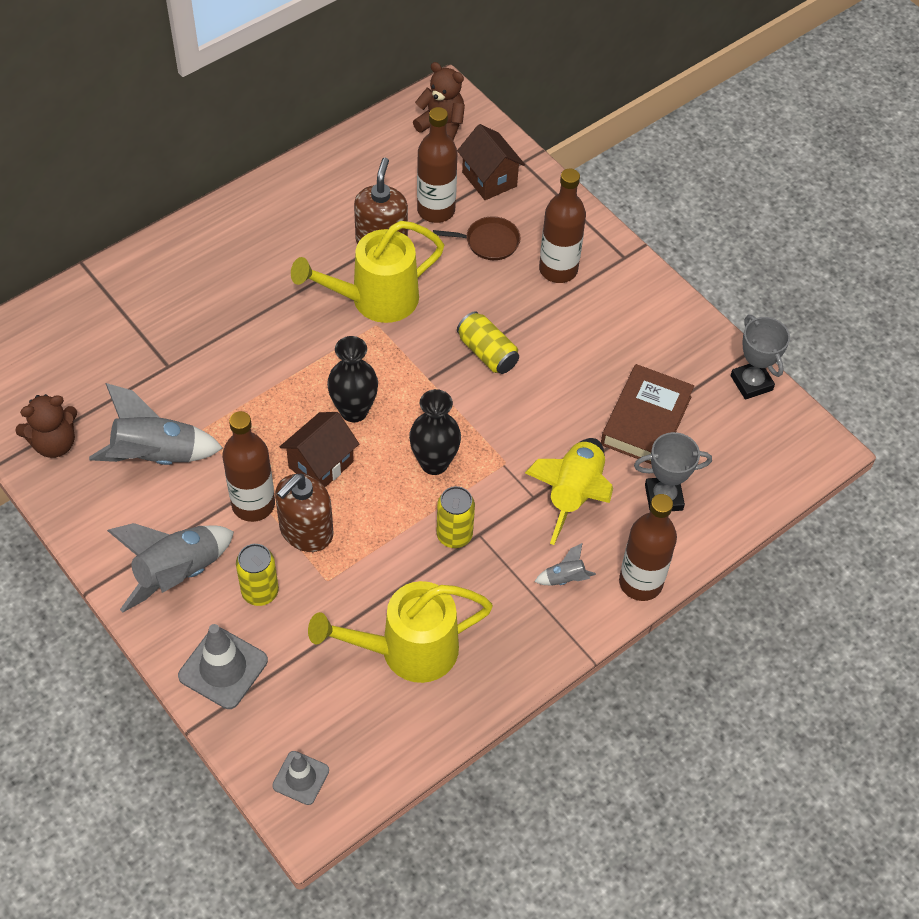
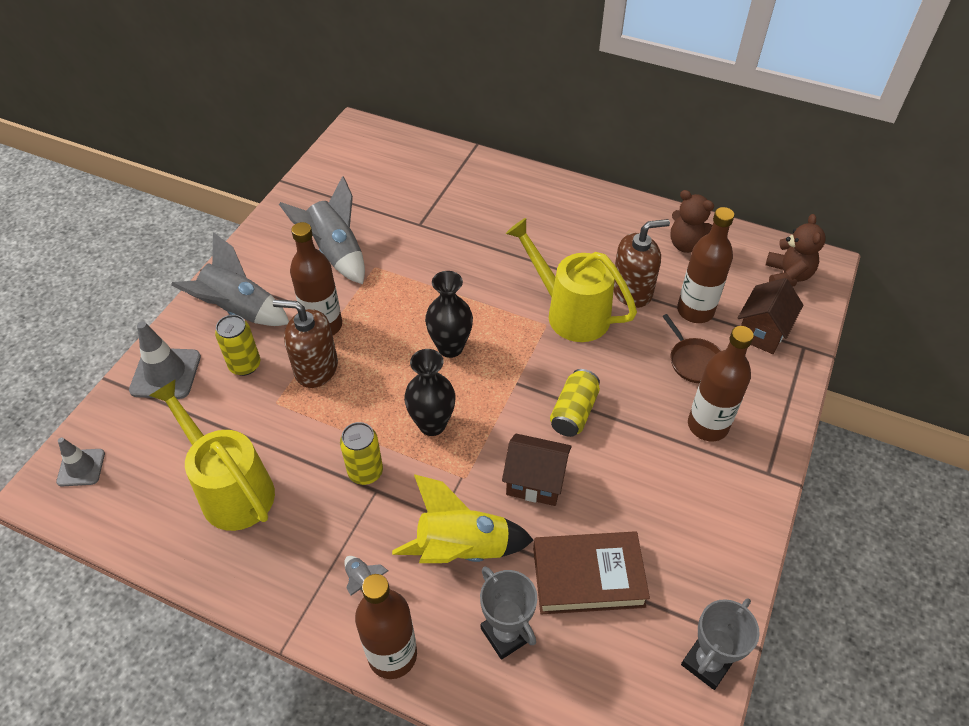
camera: 65 degrees right, 5 degrees down
brown teddy bear [15,394,77,458] -> brown teddy bear moved to [671,190,714,253]
brown house [280,412,359,487] -> brown house moved to [502,433,572,506]

